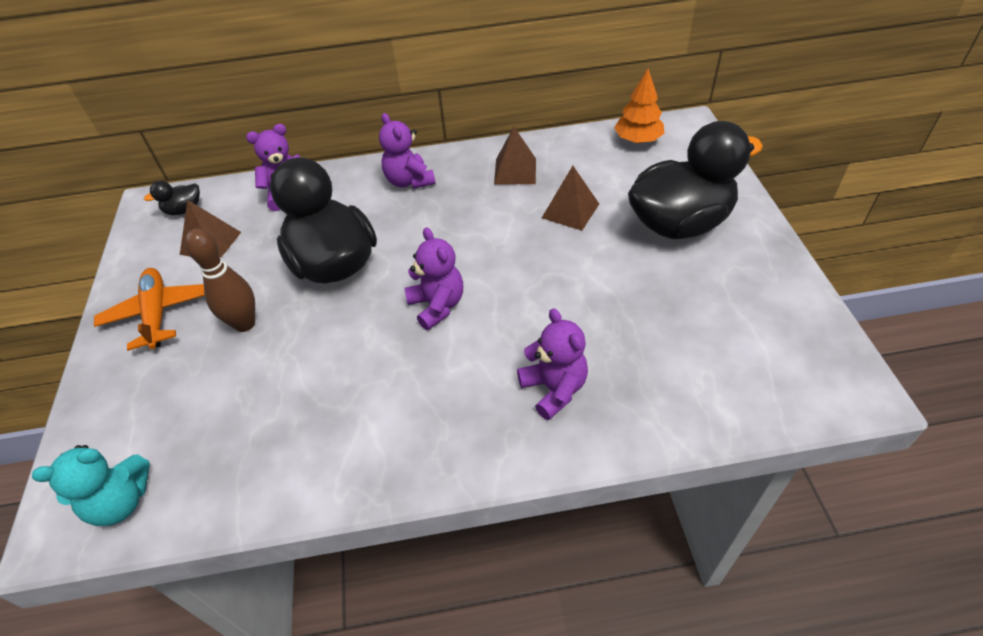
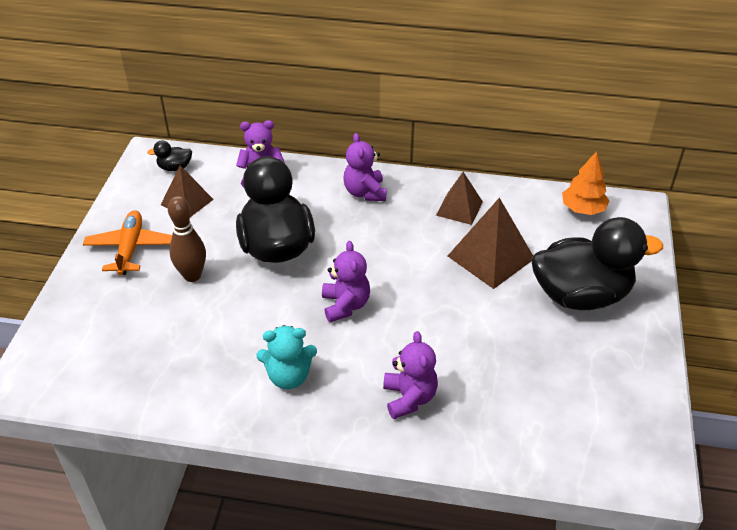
camera: 15 degrees right, 5 degrees down
turquoise teddy bear [32,445,150,526] -> turquoise teddy bear moved to [256,325,317,389]
brown pyramid [542,166,599,231] -> brown pyramid [448,198,533,289], size x1.56

